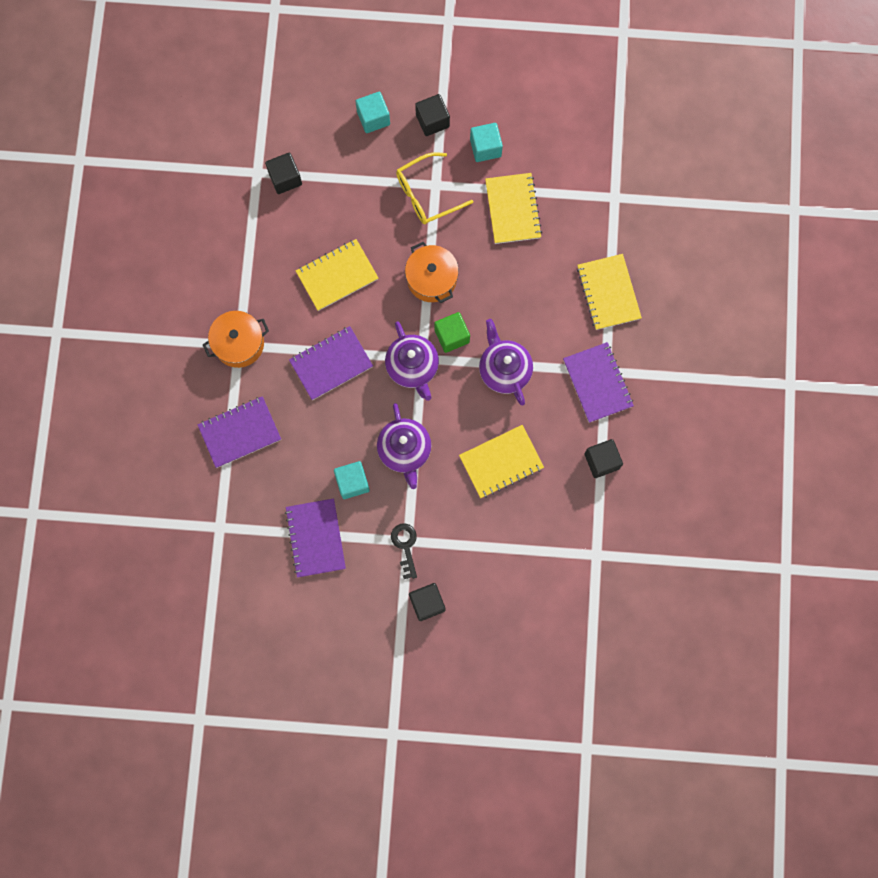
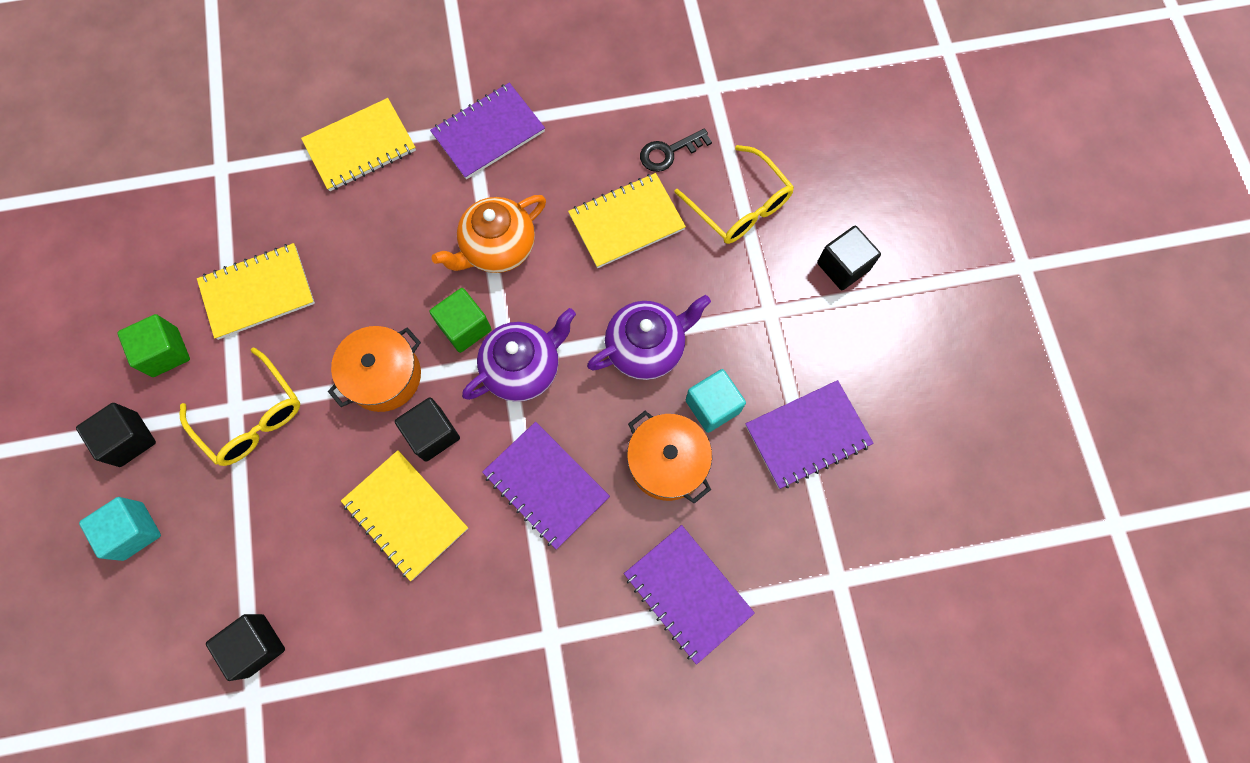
camera: 105 degrees left, 5 degrees down
orange pot [203,311,269,368] -> orange pot moved to [627,411,712,504]
black key [391,523,417,579] -> black key moved to [640,128,712,172]
yellow notebook [459,425,544,498] -> yellow notebook turned 75 degrees counterclockwise [568,173,686,268]
turquoise cube [470,123,503,162] -> green cube [117,314,190,377]
purple teapot [479,319,533,405] -> orange teapot [432,195,546,273]
black cube [584,439,623,478] -> black cube moved to [395,397,460,462]
none -> yellow glasses [674,145,794,244]

